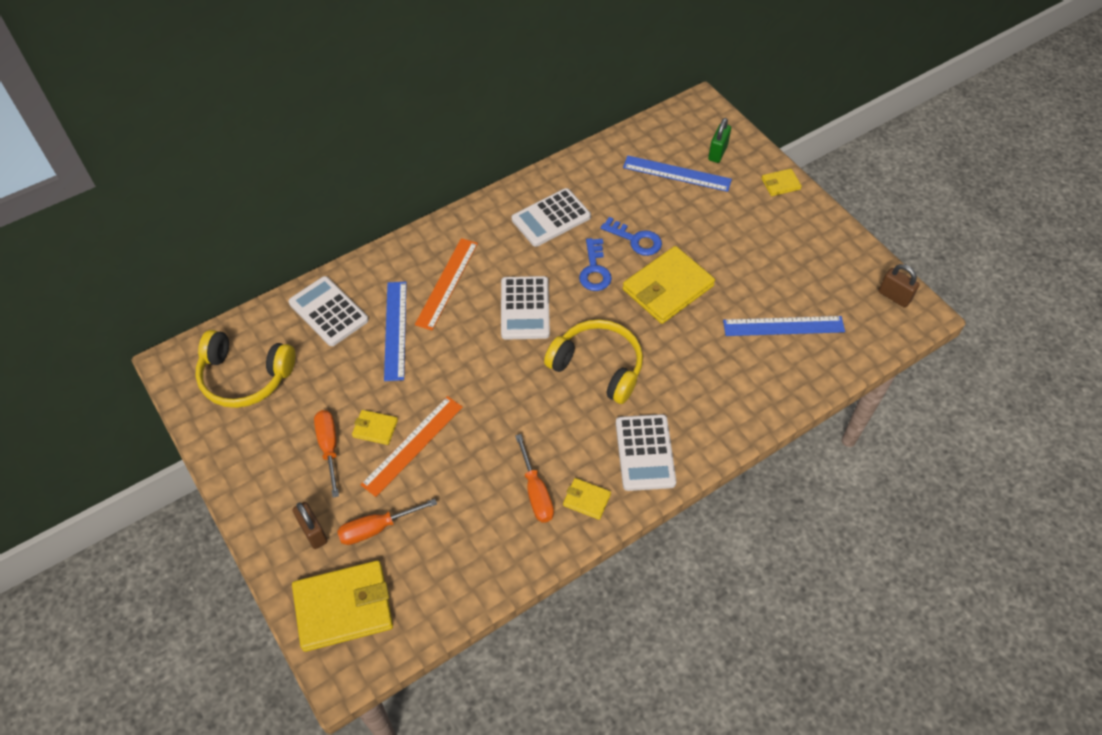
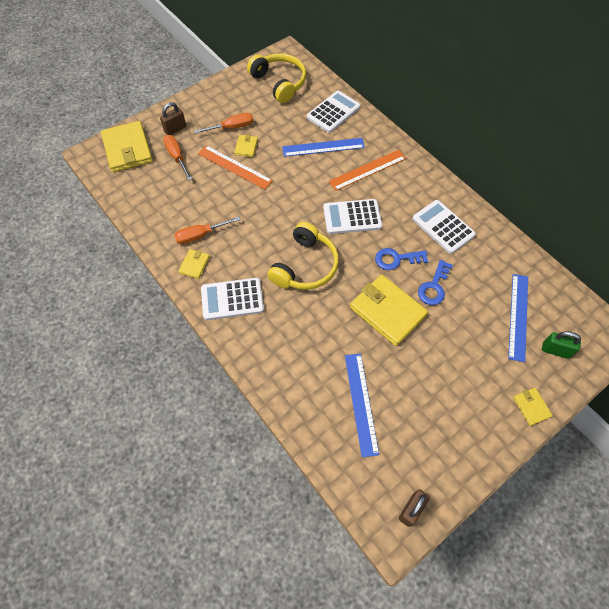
camera: 85 degrees right, 5 degrees up
yellow headphones [196,330,295,408] -> yellow headphones turned 135 degrees clockwise [247,54,306,103]
orange ruler [415,238,478,330] -> orange ruler turned 45 degrees counterclockwise [329,150,406,191]

